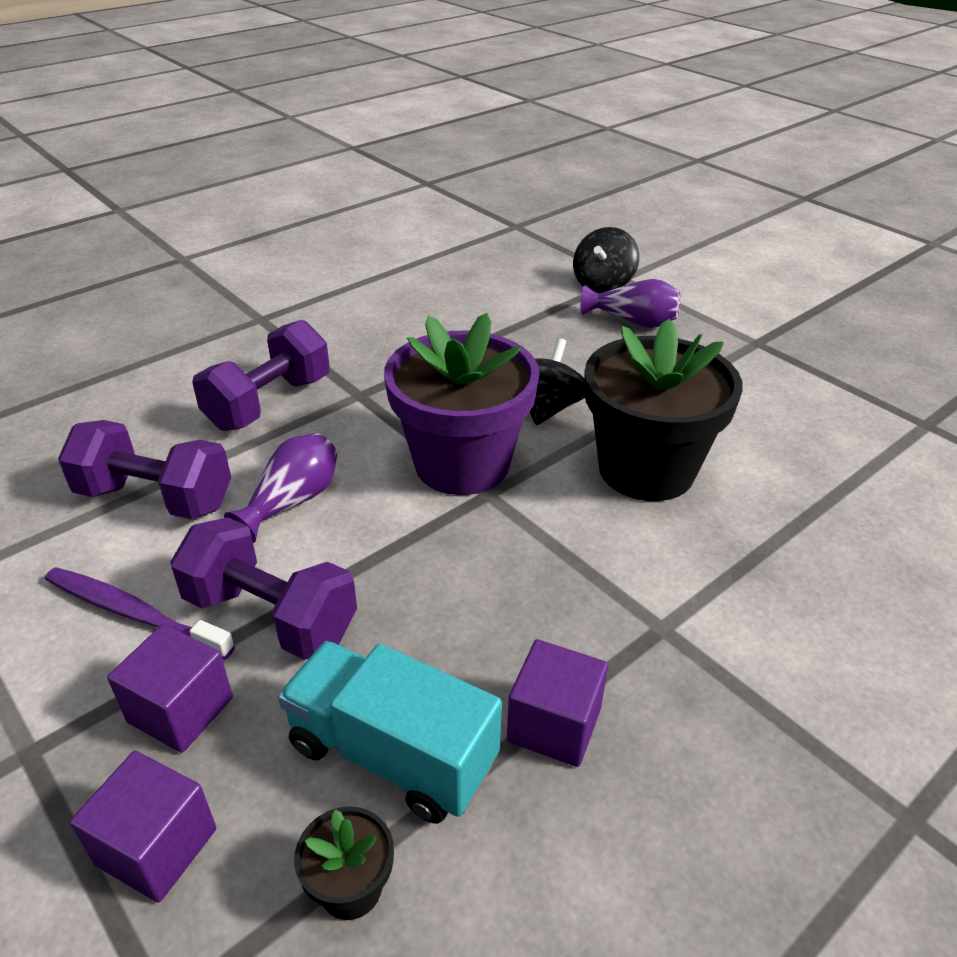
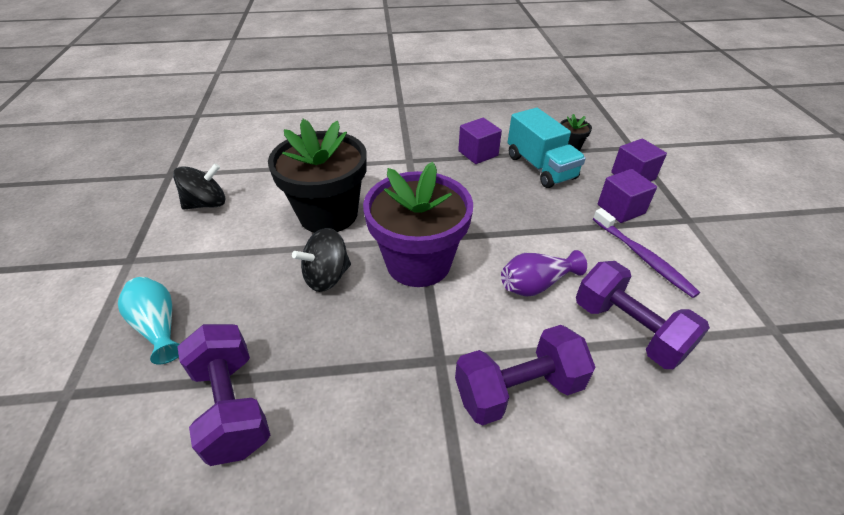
camera: 145 degrees left, 5 degrees up
purple dumbbell [170,517,357,660] -> purple dumbbell moved to [177,324,270,466]
black spinning top [573,227,639,293] -> black spinning top moved to [173,163,225,209]
purple vase [580,279,680,328] -> turquoise vase [118,277,179,364]

